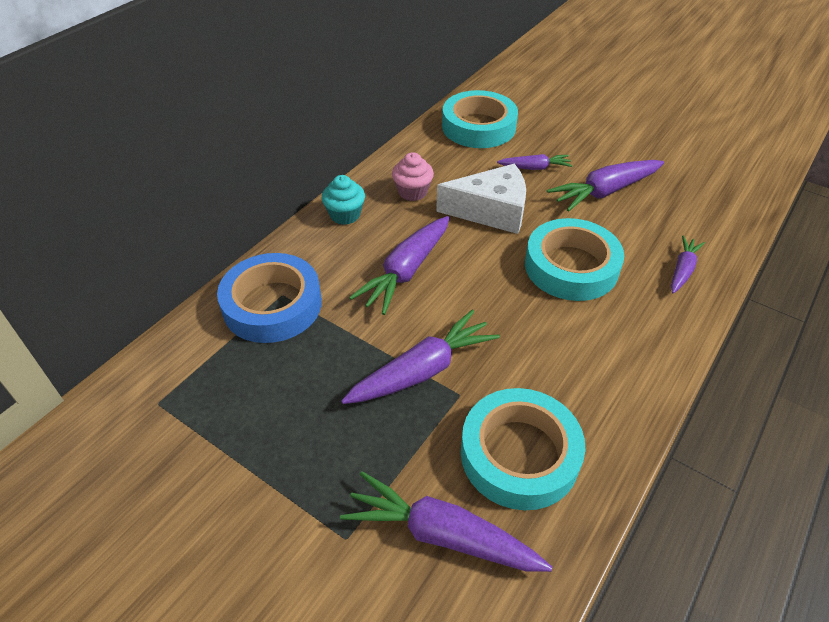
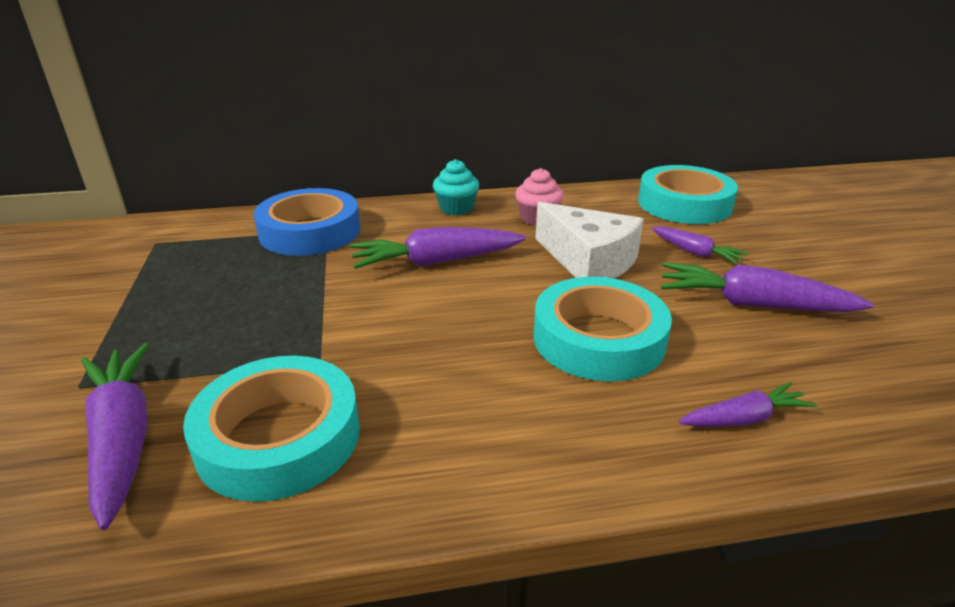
camera: 45 degrees right, 15 degrees down
purple carrot [341,310,500,404] -> none

